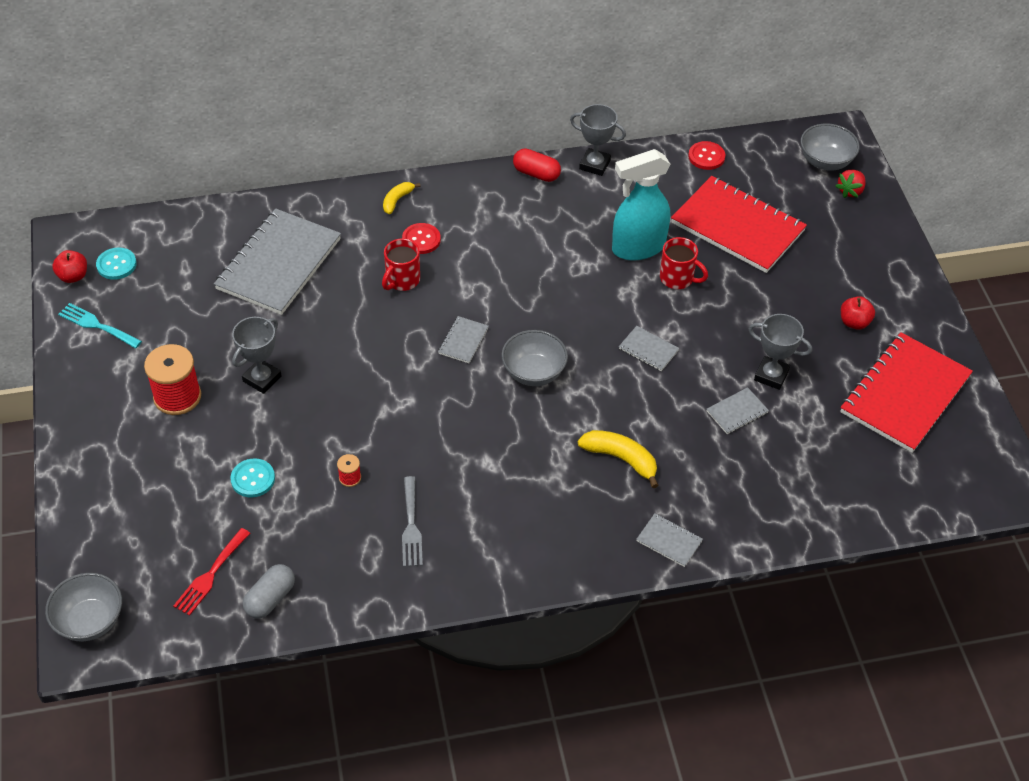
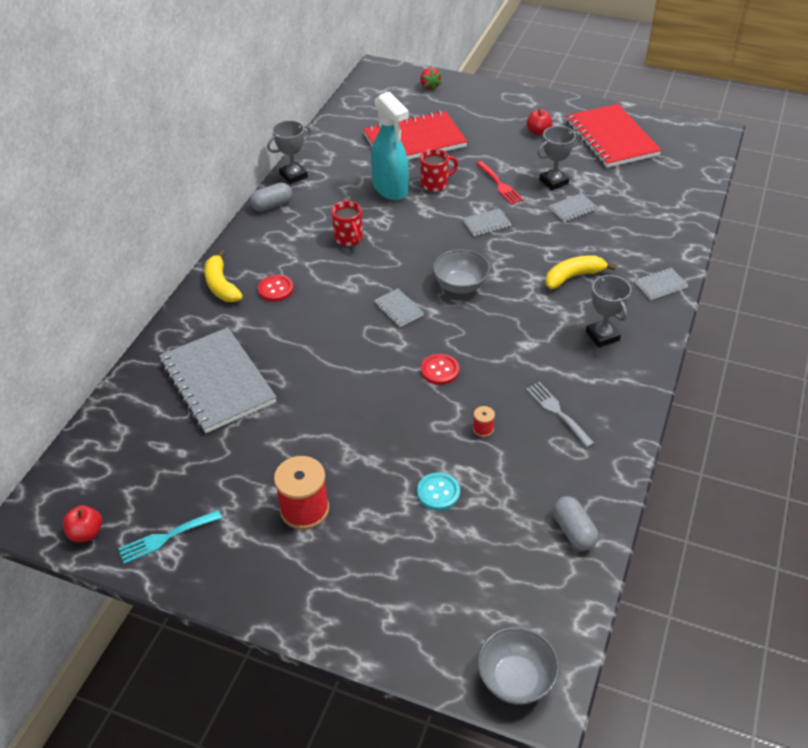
camera: 55 degrees left, 5 degrees down
turquoise button [96,247,137,280] -> none
red fork [173,528,250,616] -> red fork moved to [476,161,524,205]
grey trophy [232,317,281,394] -> grey trophy moved to [586,275,631,347]
red mug [382,239,420,291] -> red mug moved to [331,201,363,246]
yellow banana [383,182,420,214] -> yellow banana [204,250,243,302], size x1.60
grey fork [402,476,423,567] -> grey fork turned 150 degrees counterclockwise [526,382,595,448]
red capsule [513,148,561,182] -> grey capsule [250,183,292,211]
turquoise spray bottle [612,149,670,261] -> turquoise spray bottle turned 45 degrees counterclockwise [371,92,409,200]
red button [688,141,725,170] -> red button moved to [421,354,459,385]
grey notebook [707,387,769,434] -> grey notebook turned 60 degrees clockwise [549,193,598,222]
grey bowl [800,123,860,171] -> none

